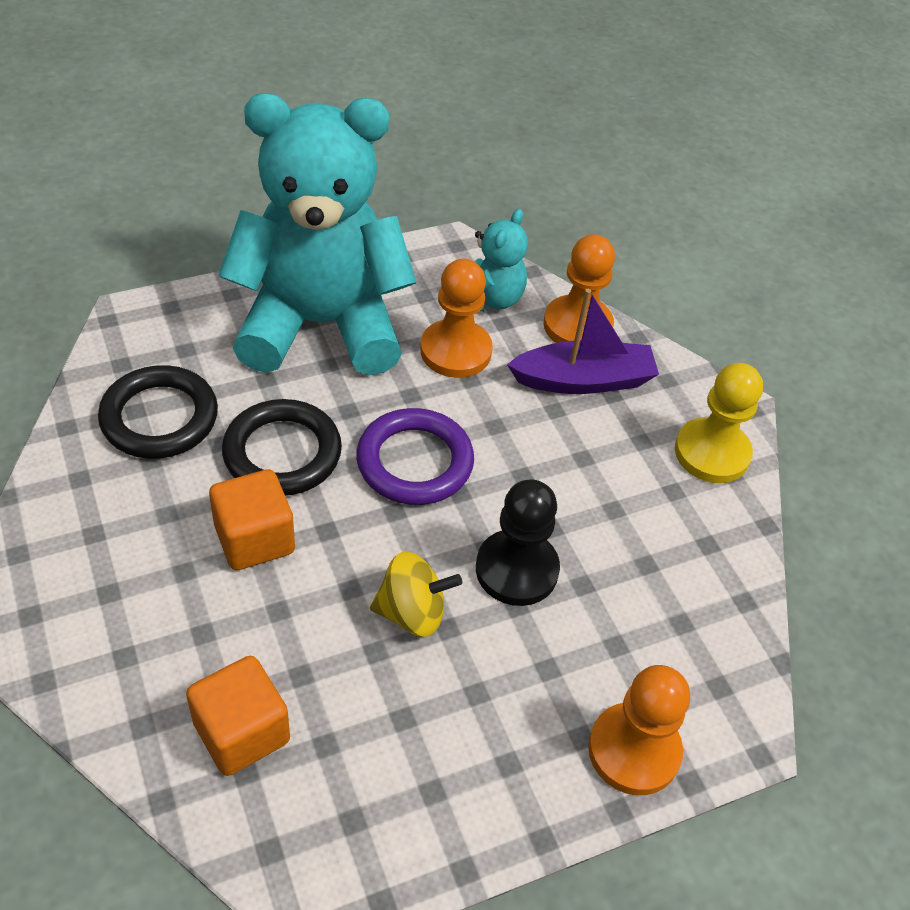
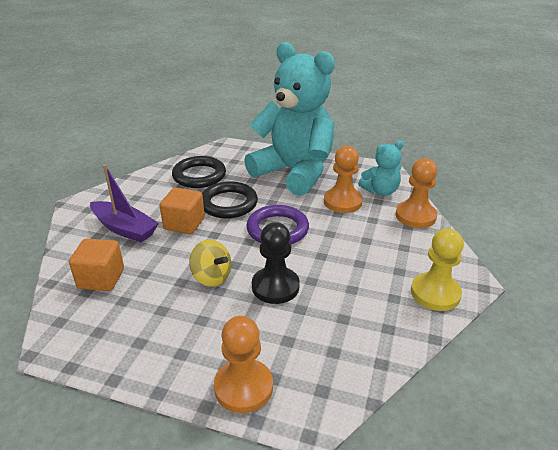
camera: 45 degrees right, 15 degrees down
purple boat [507,289,659,394] -> purple boat moved to [90,164,159,243]

